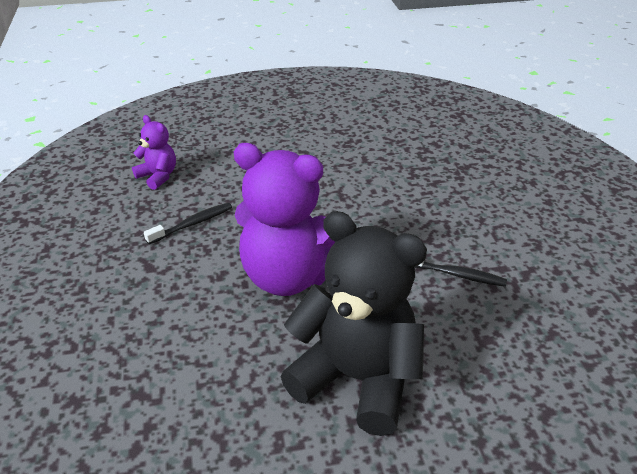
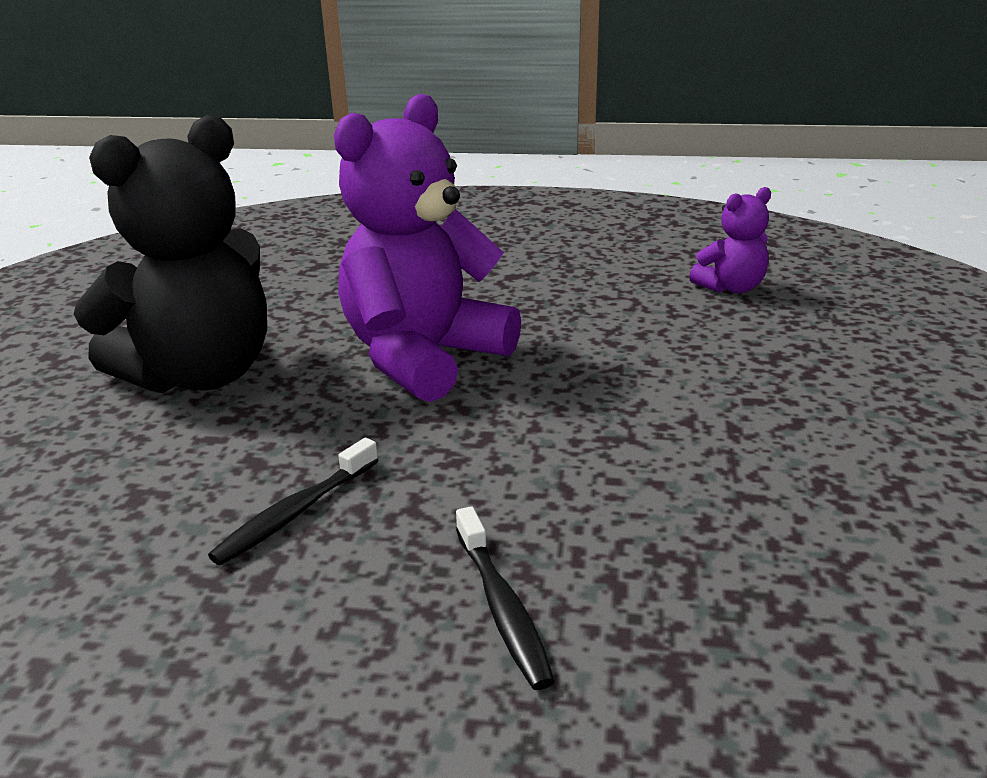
camera: 110 degrees right, 10 degrees down
black toothbrush [144,202,232,245] -> black toothbrush moved to [456,506,555,690]

